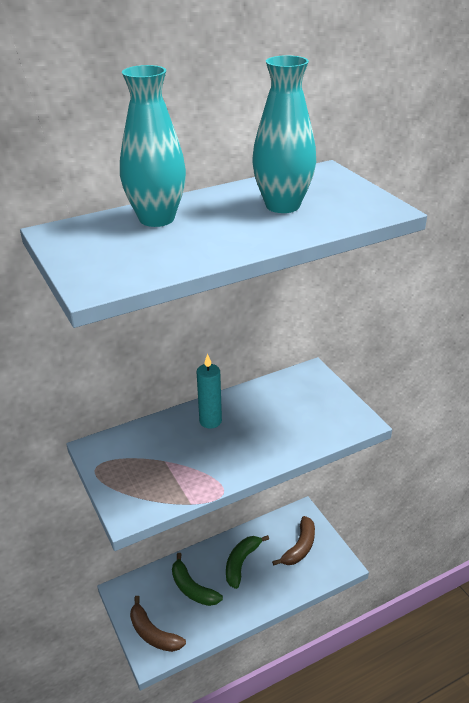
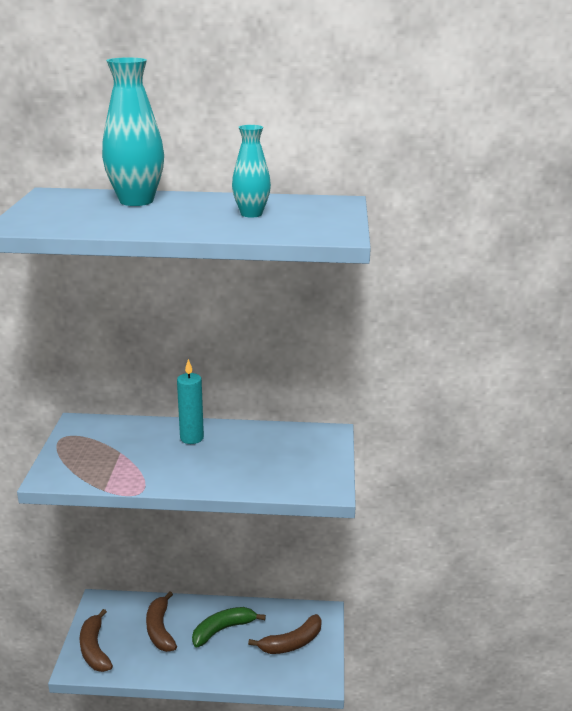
camera: 30 degrees right, 10 degrees down
green banana [172,553,223,606] -> brown banana [146,591,177,652]
turquoise vase [252,55,316,213] -> turquoise vase [232,125,271,218], size x0.61

